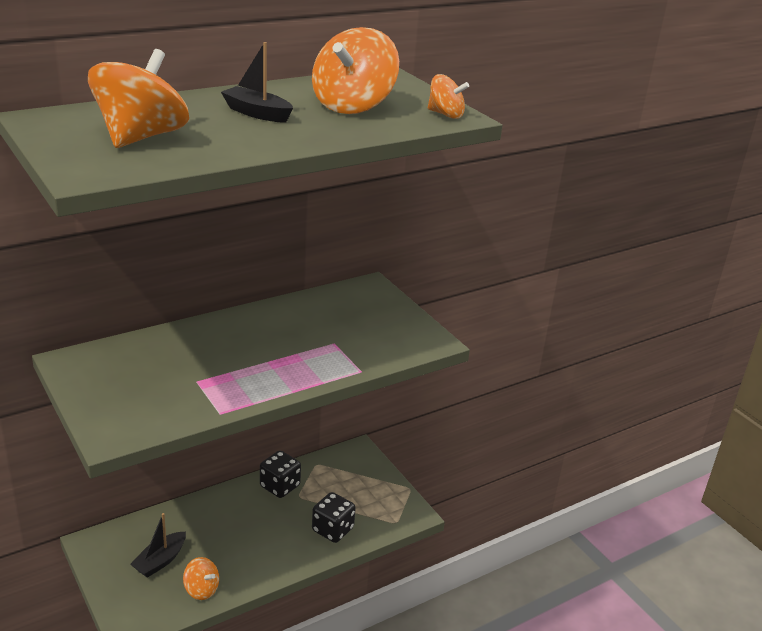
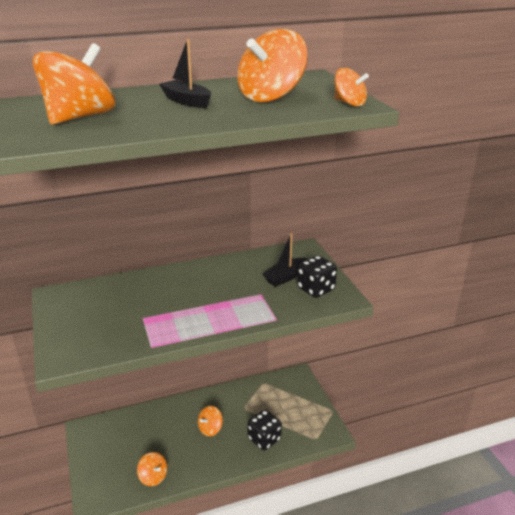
camera: 15 degrees right, 0 degrees up
black boat [130,513,186,578] -> black boat moved to [263,233,306,287]
black dice [260,451,301,498] -> black dice moved to [297,255,337,298]
none -> orange spinning top [198,406,223,436]

